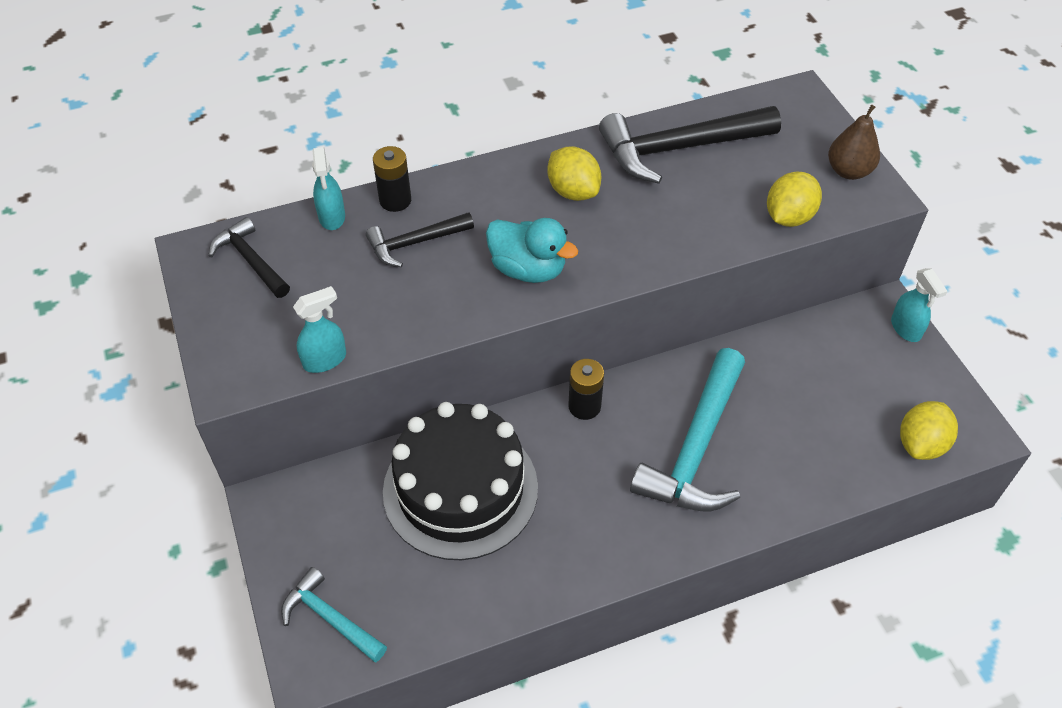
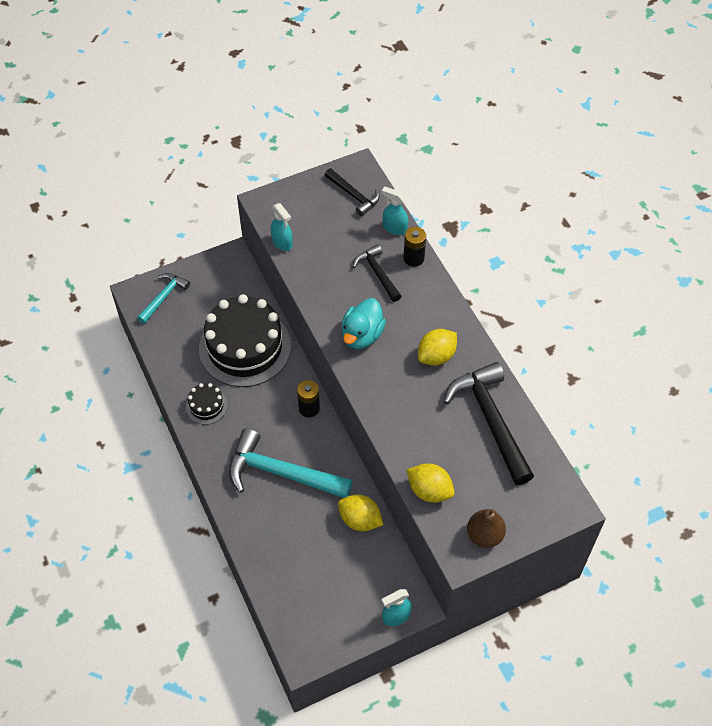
camera: 85 degrees right, 5 degrees up
black hammer [208,217,290,298] -> black hammer turned 90 degrees clockwise [325,168,380,216]
turquoise spray bottle [312,147,345,230] -> turquoise spray bottle turned 45 degrees clockwise [382,187,408,235]
yellow lemon [900,401,958,460] -> yellow lemon moved to [338,495,383,531]
none -> black cake [186,383,228,425]

